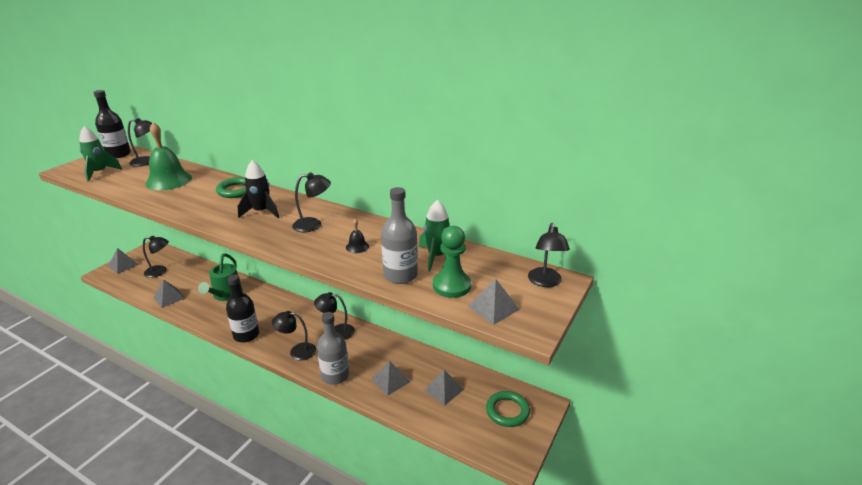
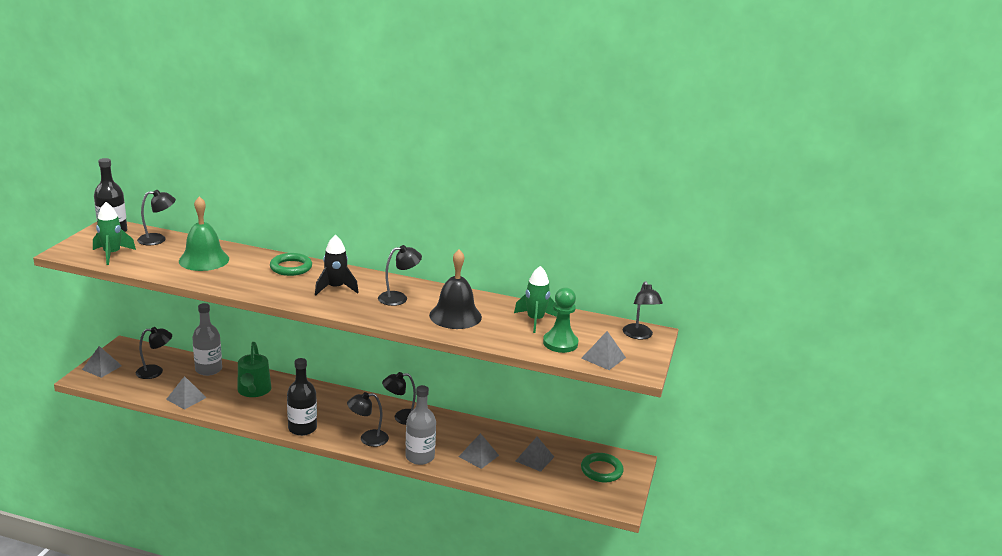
camera: 15 degrees left, 5 degrees down
black bell [346,219,369,253] -> black bell [429,250,482,329], size x2.31
grey bottle [381,187,418,284] -> grey bottle moved to [192,303,222,376]

